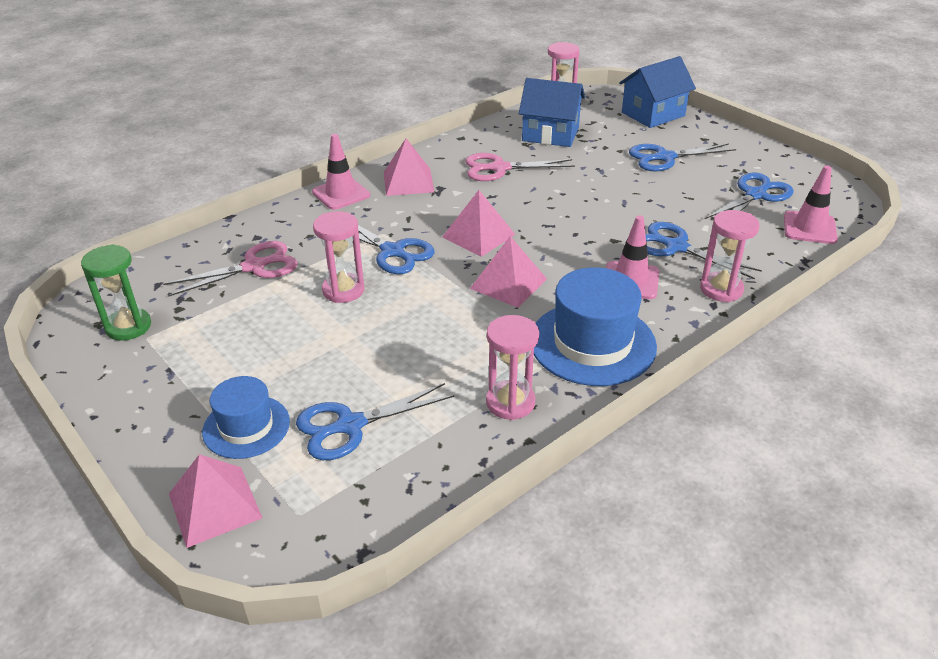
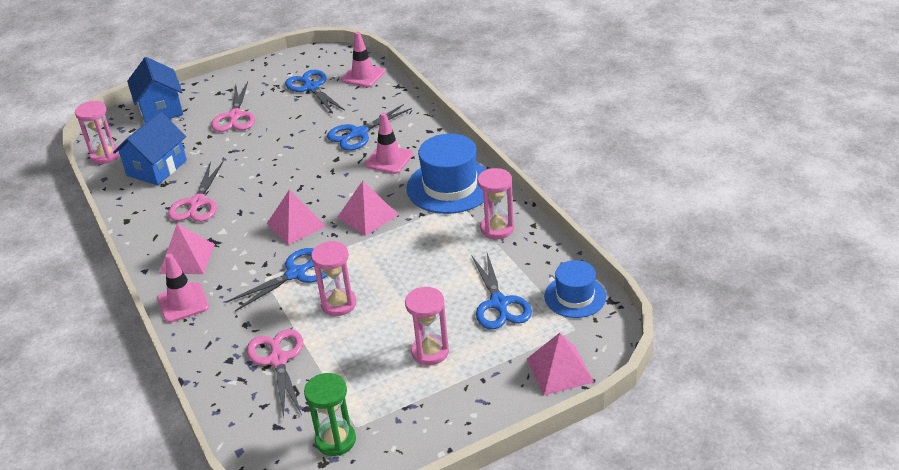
camera: 75 degrees left, 0 degrees up
blue hat [202,376,290,459] -> blue hat moved to [544,260,606,318]
blue scissors [629,143,736,172] -> pink scissors [211,82,255,132]
pink hourglass [700,210,760,302] -> pink hourglass moved to [405,287,449,365]

